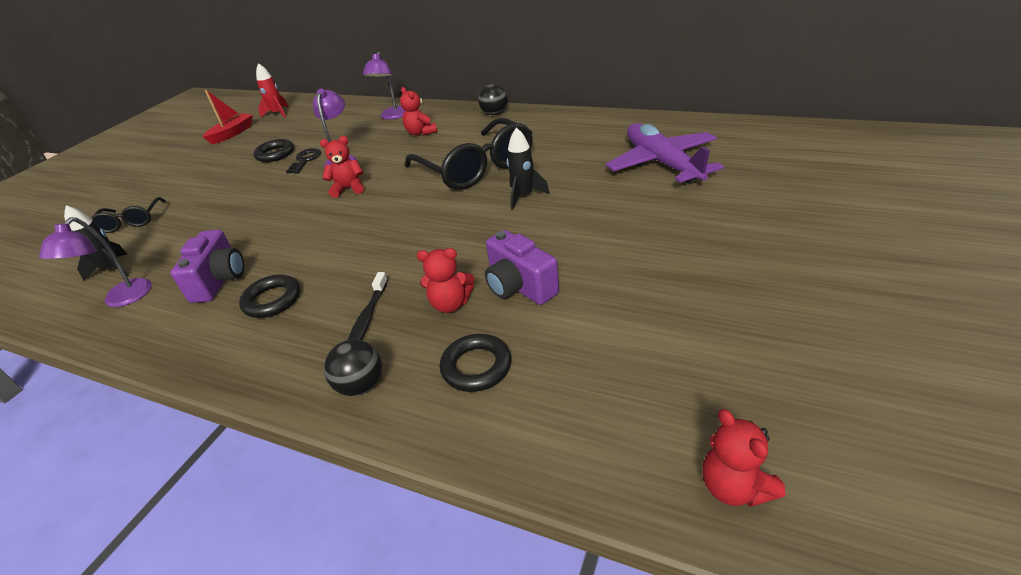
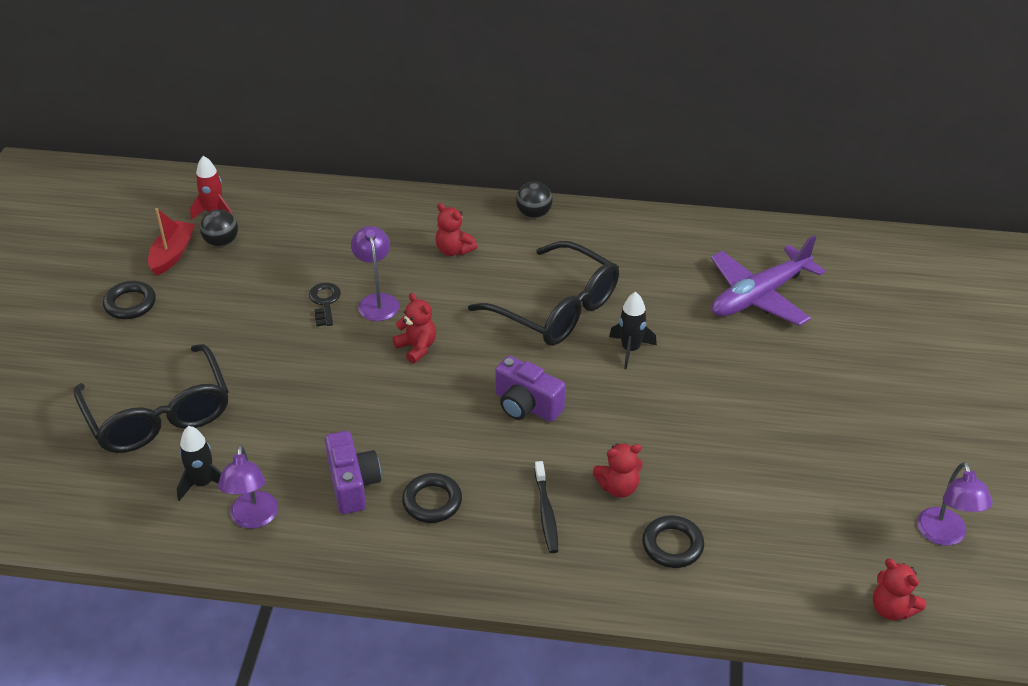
camera: 20 degrees left, 5 degrees up
black glasses [91,197,165,233] -> black glasses [74,344,229,453], size x1.95
black ring [253,139,294,162] -> black ring moved to [103,281,156,319]
red teddy bear [320,136,364,198] -> red teddy bear turned 75 degrees clockwise [393,293,436,364]
black ball [324,339,382,396] -> black ball moved to [200,209,238,247]
purple lamp [363,52,405,120] -> purple lamp moved to [917,462,993,546]
purple camera [485,230,559,305] -> purple camera moved to [495,356,565,422]
purple plane [606,123,724,184] -> purple plane turned 90 degrees counterclockwise [711,235,826,326]

